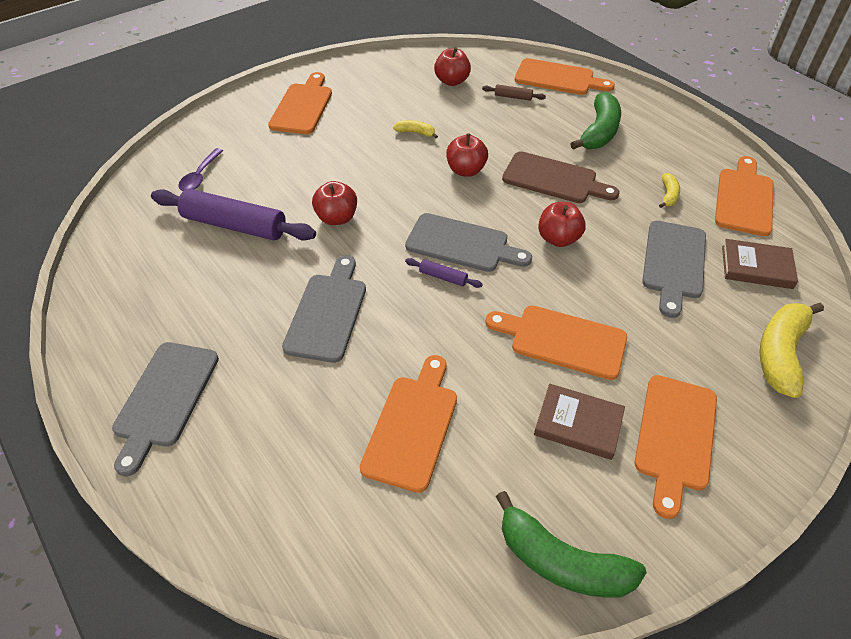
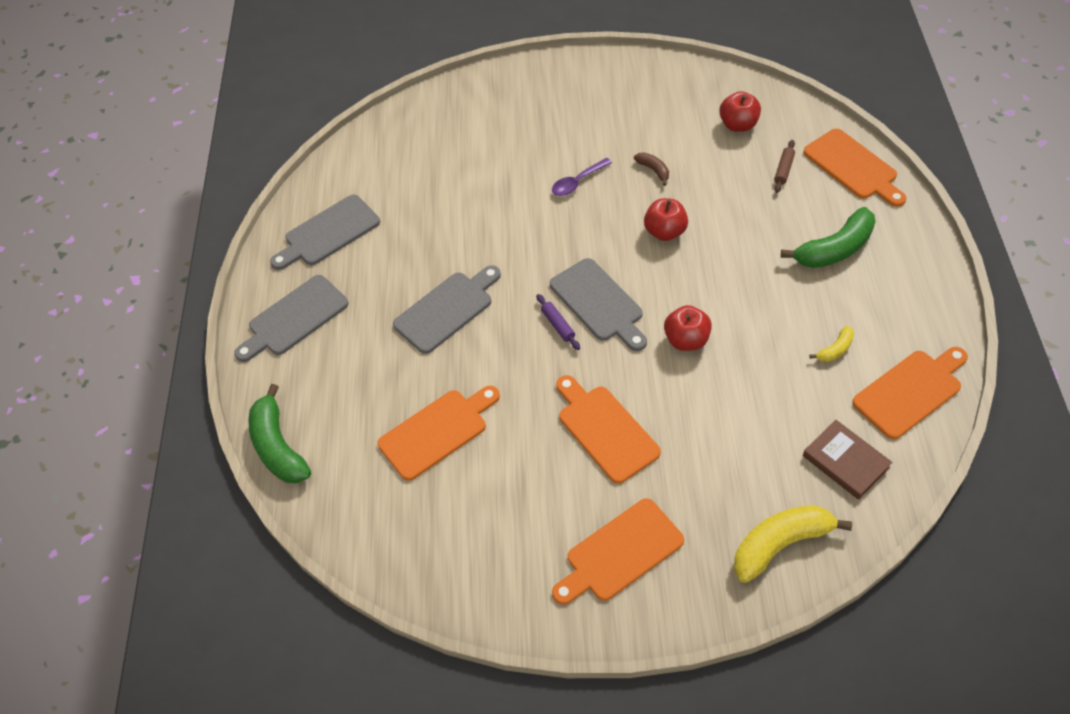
camera: 40 degrees right, 5 degrees up
purple rolling pin [151,189,316,241] -> none
purple spoon [178,148,223,191] -> purple spoon moved to [552,158,612,196]
orange cutting board [268,72,332,134] -> none
red apple [312,181,357,225] -> none
yellow banana [393,120,438,139] -> brown banana [634,152,669,186]
brown rolling pin [482,84,546,101] -> brown rolling pin turned 60 degrees clockwise [774,140,795,193]
green banana [496,491,647,598] -> green banana moved to [248,384,311,483]
brown cutting board [502,151,619,203] -> none
brown book [534,384,625,460] -> none
grey cutting board [642,221,706,318] -> grey cutting board moved to [270,195,380,270]

